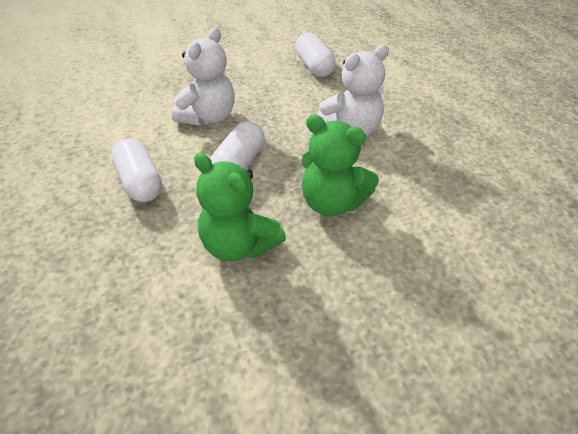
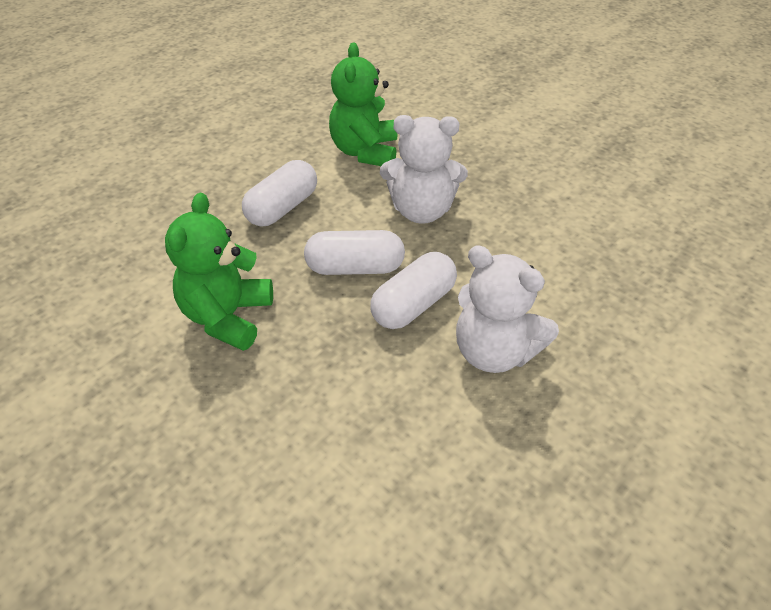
camera: 65 degrees right, 0 degrees up
white capsule [295,32,336,77] -> white capsule moved to [370,252,457,329]
green teddy bear [301,114,379,216] -> green teddy bear moved to [329,42,398,166]

